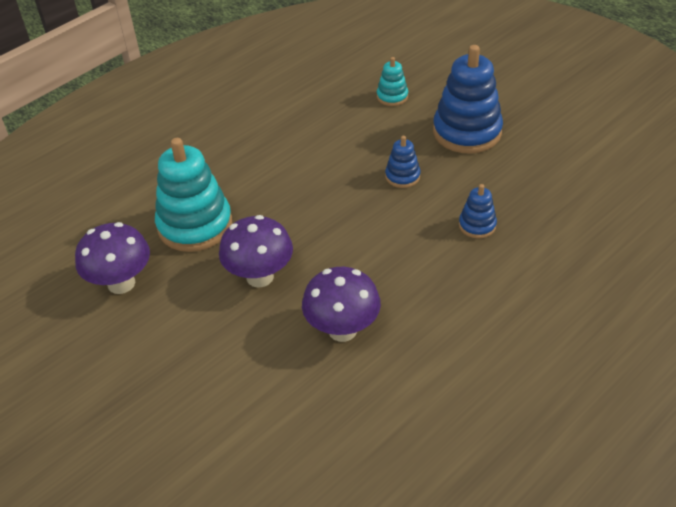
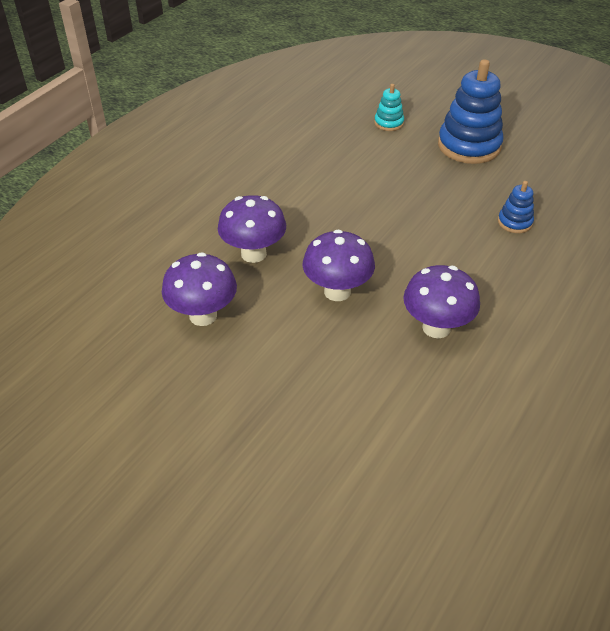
camera: 15 degrees left, 0 degrees up
turquoise stacking toy [155,138,232,252] -> purple mushroom [218,195,286,263]
blue stacking toy [385,136,420,188] -> none

